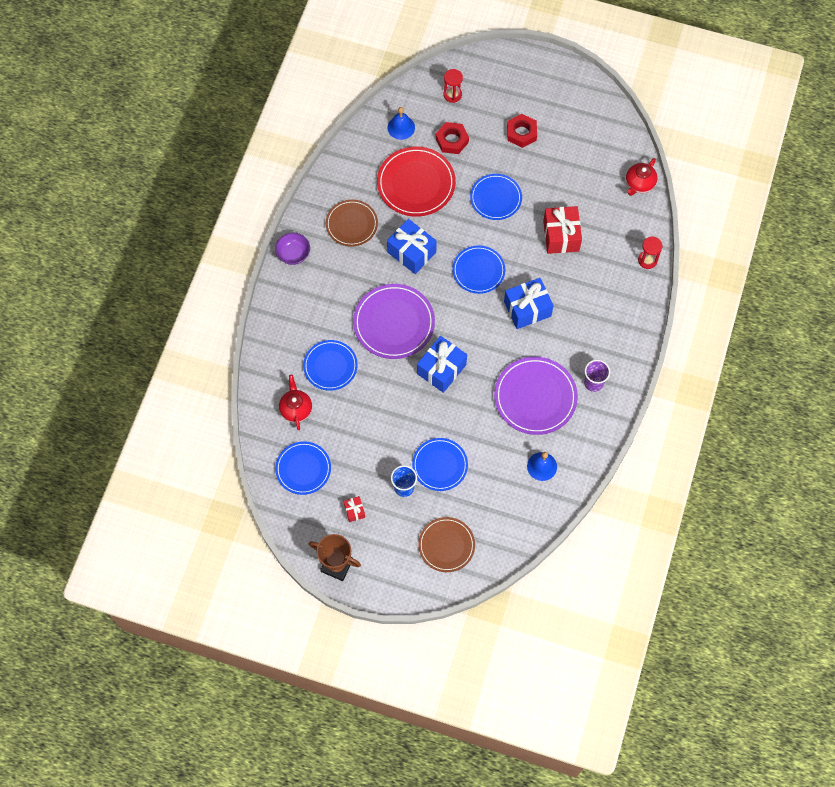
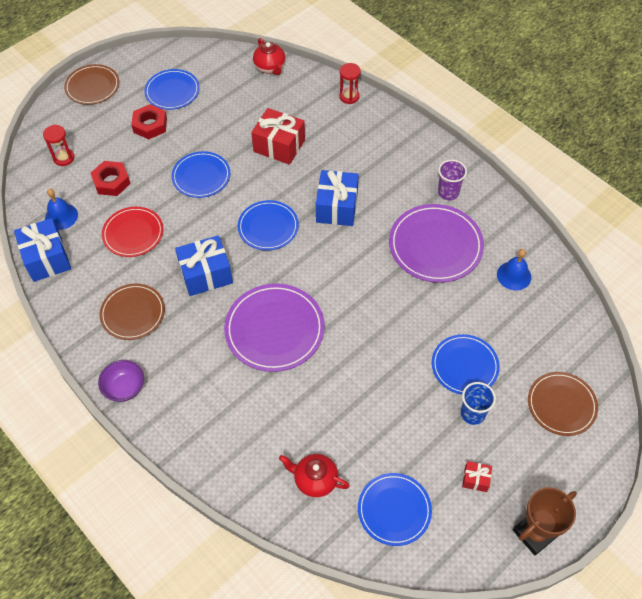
camera: 60 degrees left, 10 degrees down
blue plate [303,340,358,391] -> blue plate moved to [144,69,200,110]
red plate [377,147,456,217] -> red plate [102,207,163,257], size x0.66
blue gift [417,336,467,393] -> blue gift moved to [14,218,71,282]
none -> brown plate [64,64,119,105]

